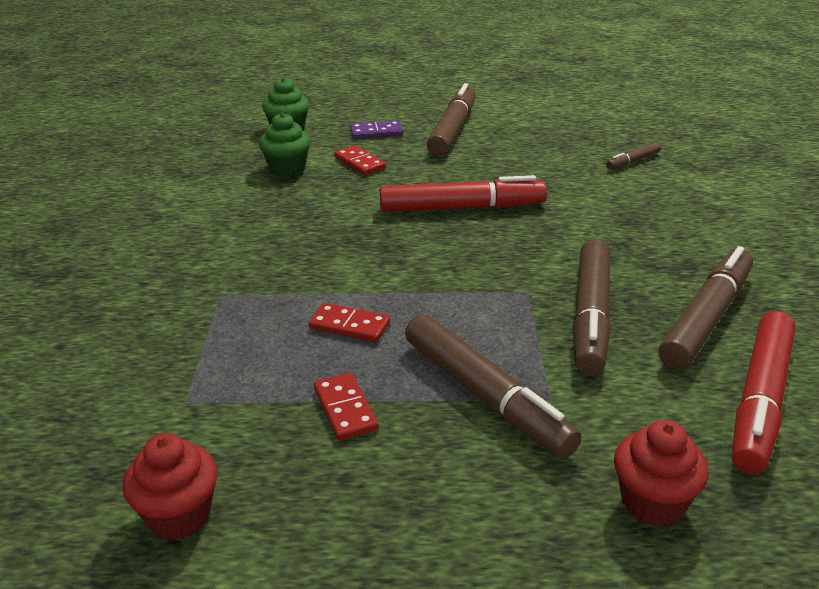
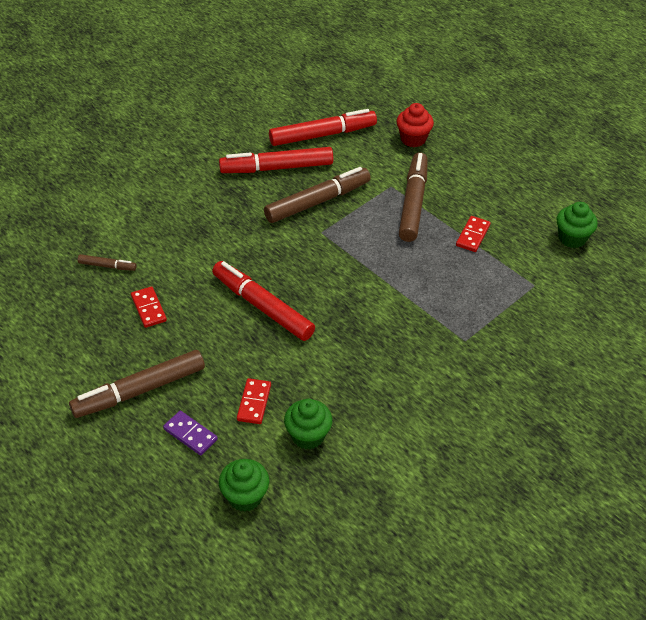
camera: 135 degrees left, 15 degrees up
red cupcake [123,433,218,541] -> green cupcake [556,202,598,248]
red domino [309,303,390,342] -> red domino moved to [131,286,167,328]
brown marker [658,246,753,370] -> red marker [219,147,333,173]

